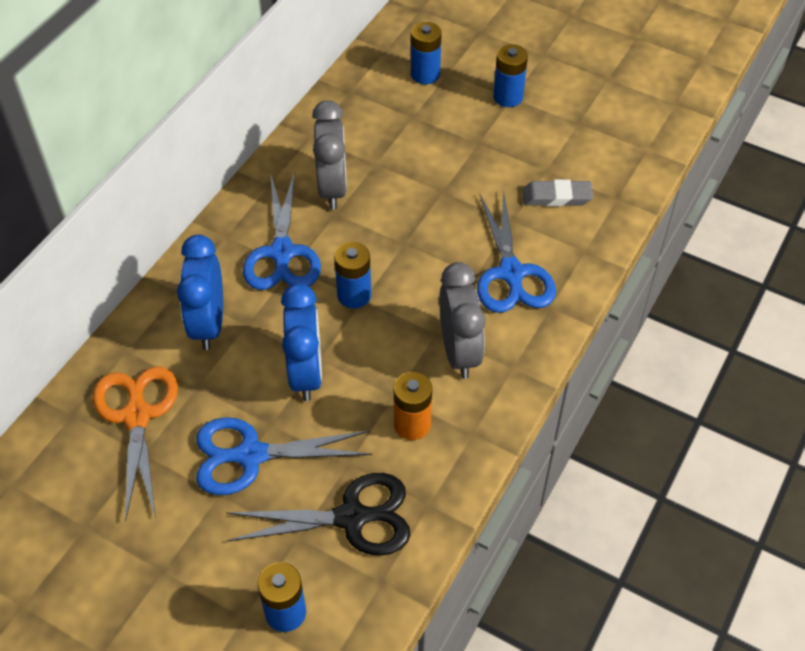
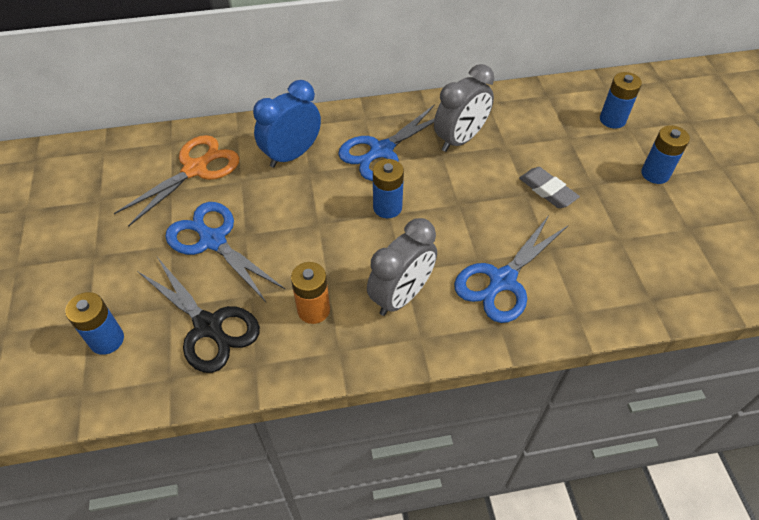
camera: 50 degrees right, 0 degrees up
blue clock [281,283,322,401] -> none
grey eraser [523,179,593,207] -> grey eraser moved to [519,167,580,208]

